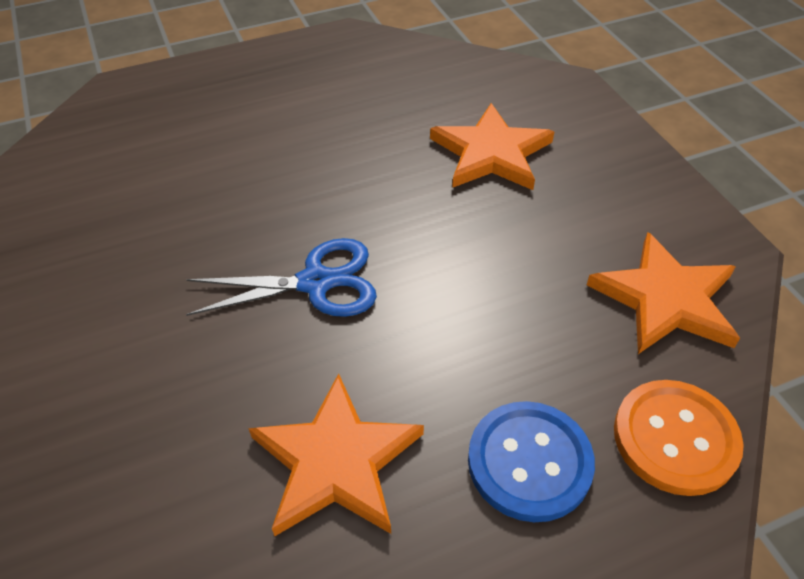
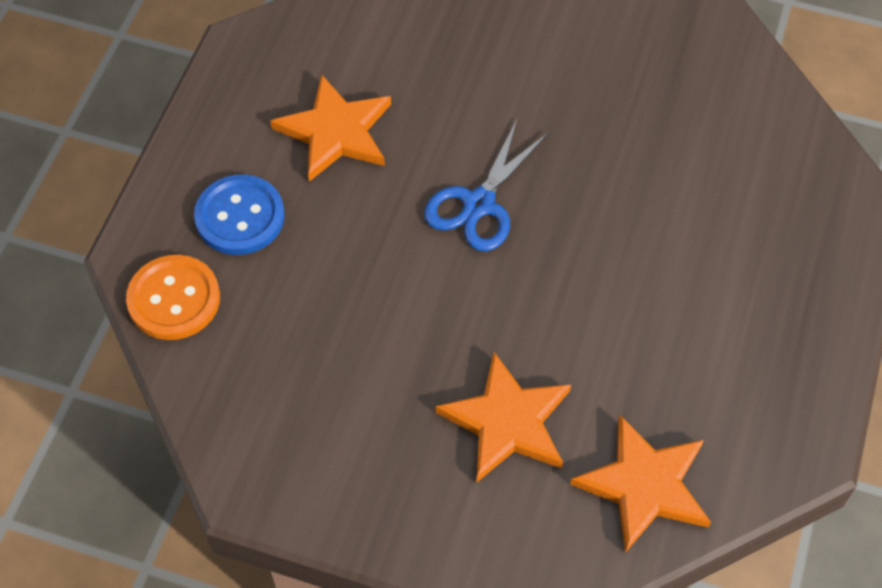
camera: 130 degrees right, 10 degrees up
orange star [587,232,740,354] -> orange star moved to [570,415,711,553]

